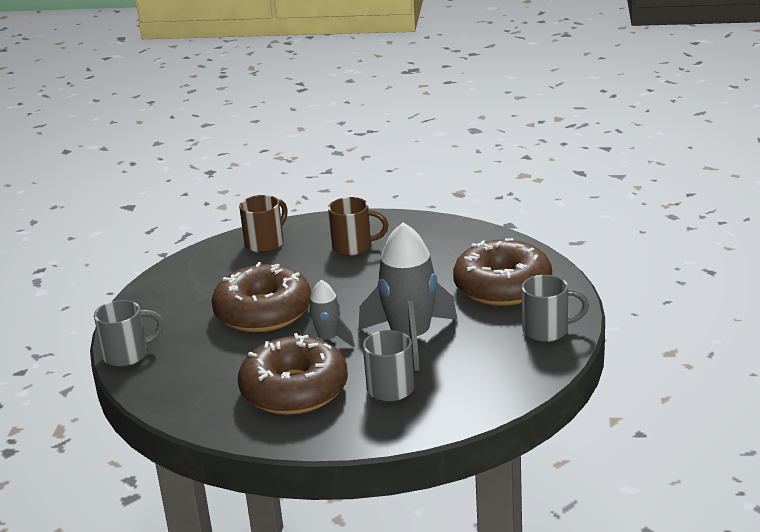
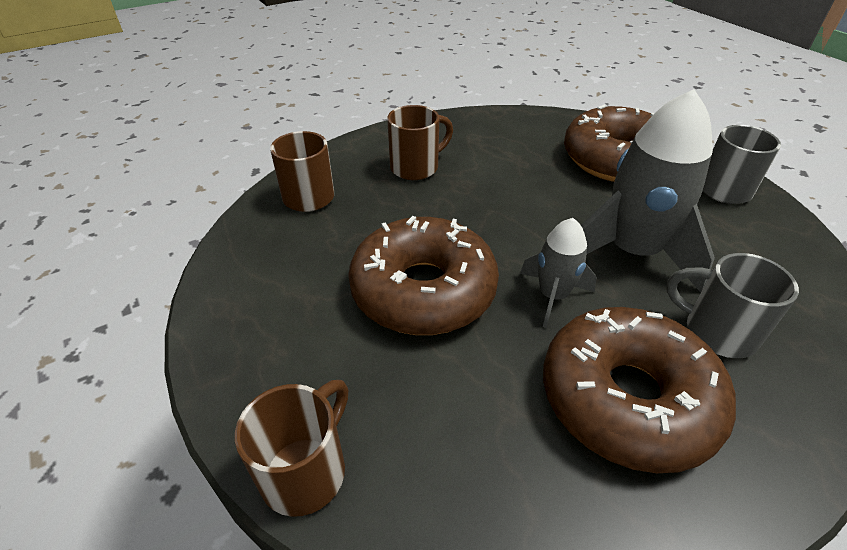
camera: 40 degrees left, 15 degrees up
grey mug [94,300,164,367] -> brown mug [235,380,348,517]

